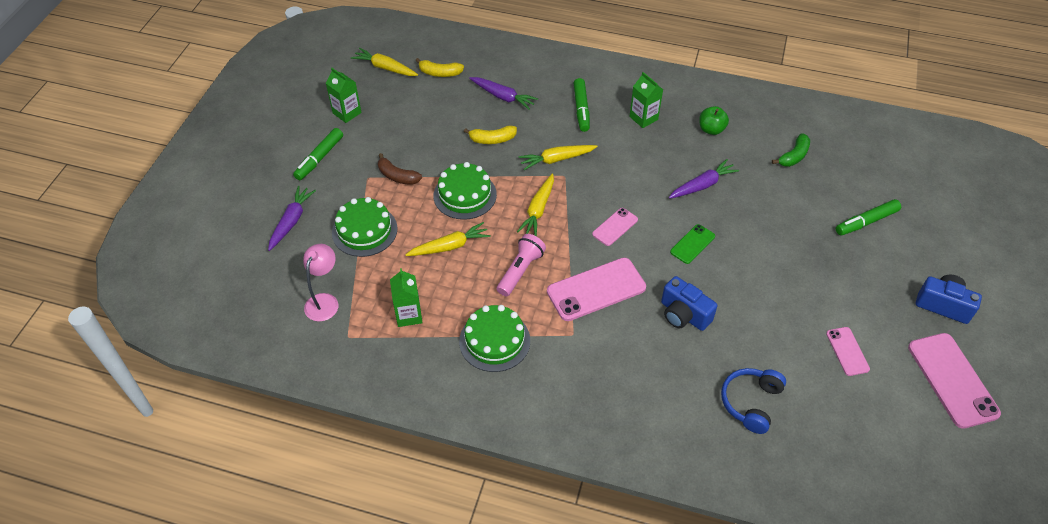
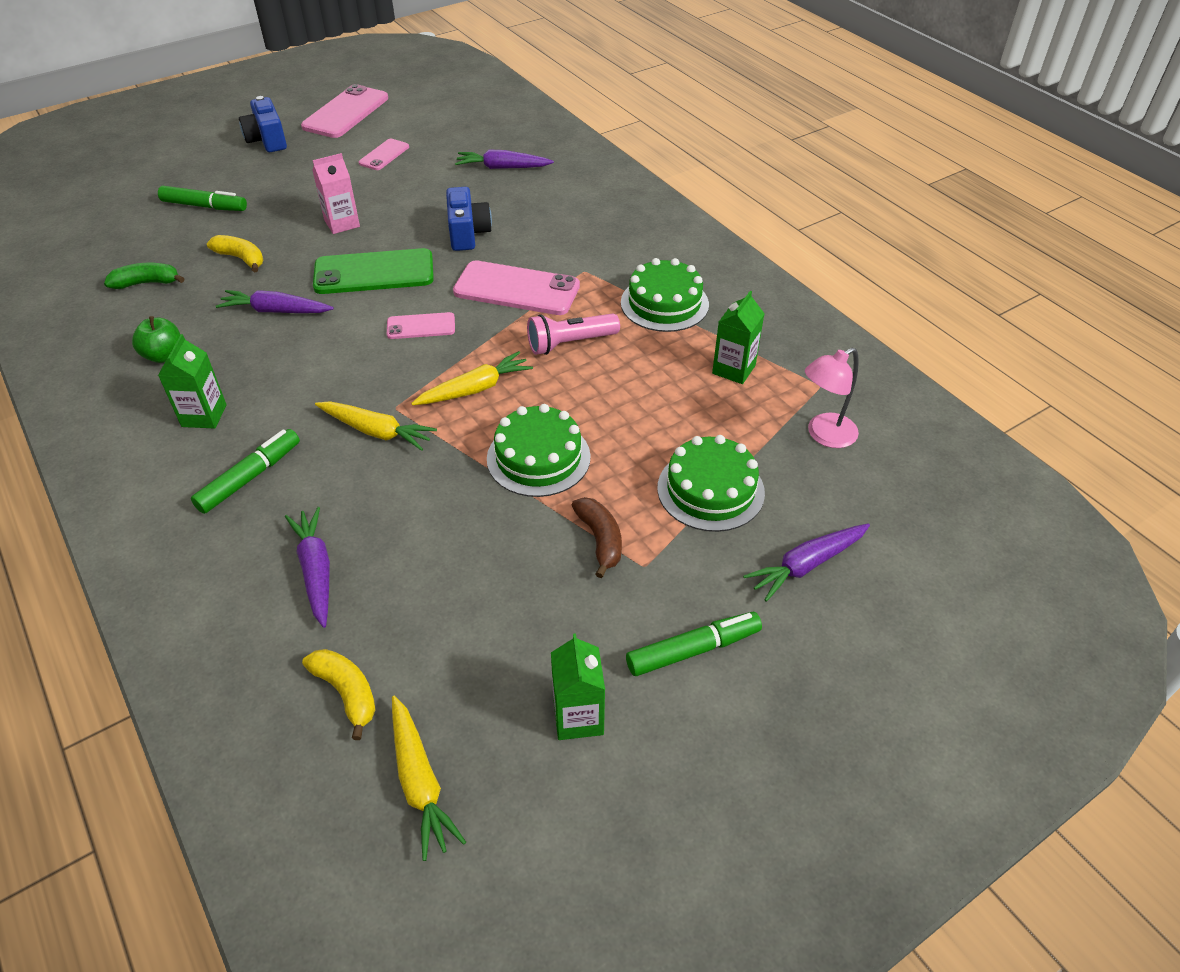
camera: 140 degrees left, 5 degrees down
yellow carrot [405,222,491,256] -> none
yellow banana [464,125,517,144] -> yellow banana moved to [207,235,263,272]
green phone [670,224,715,264] -> green phone [313,248,434,294], size x1.85
blue headphones [721,368,786,434] -> purple carrot [455,149,554,169]
none -> pink carton [312,153,360,234]

